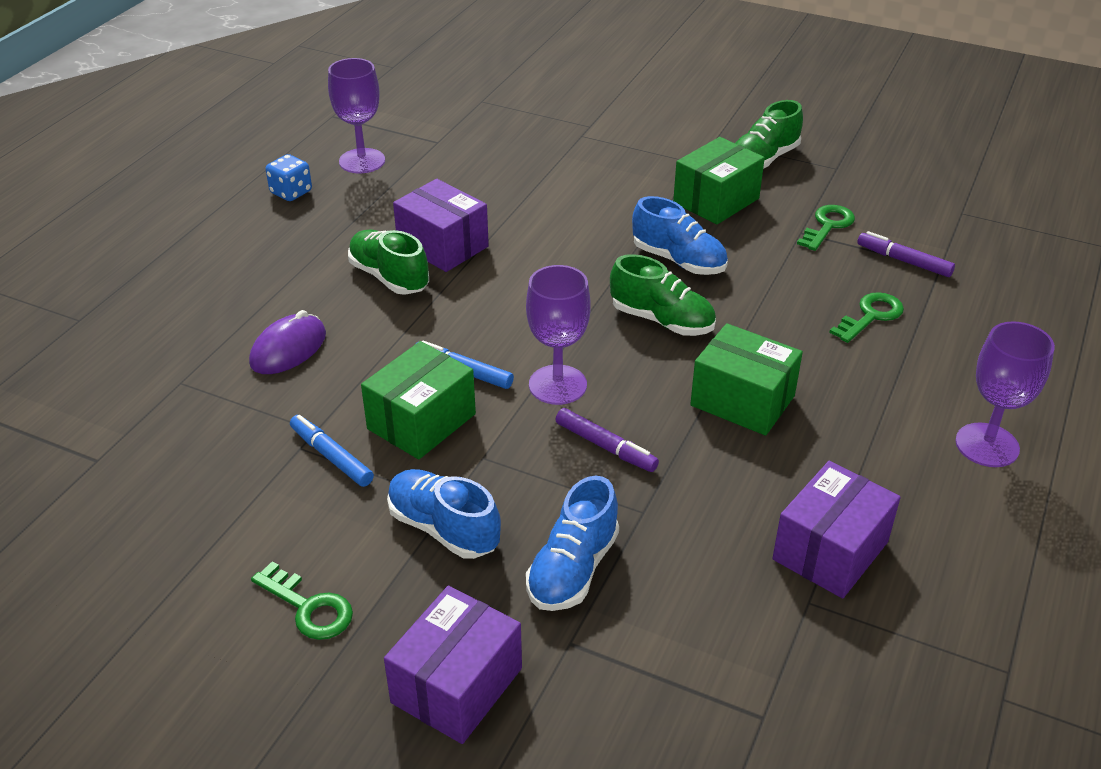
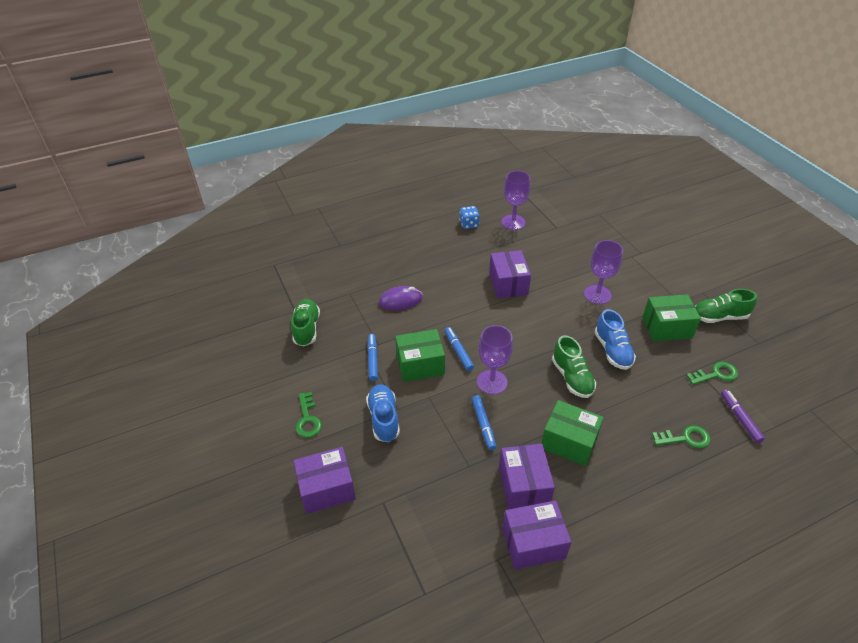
camera: 40 degrees right, 5 degrees up
green shoe [348,230,429,295] -> green shoe moved to [291,299,320,346]
blue shoe [526,476,619,611] -> none
purple marker [556,408,659,472] -> blue marker [472,395,496,450]
green box [690,323,803,436] -> green box turned 45 degrees counterclockwise [542,400,604,466]
purple goblet [956,321,1055,467] -> purple goblet moved to [584,240,623,304]
none -> purple box [499,443,555,509]

